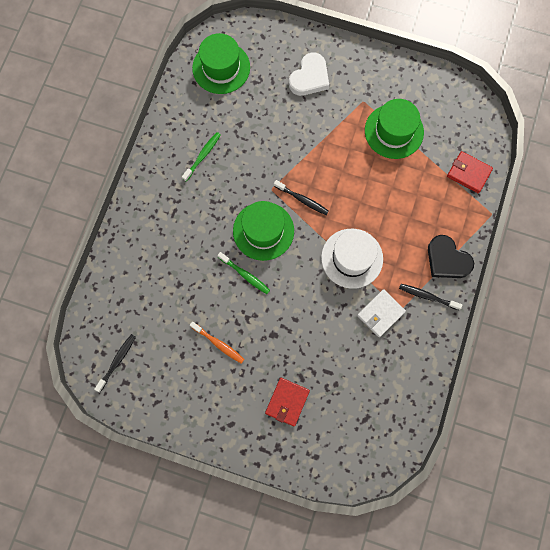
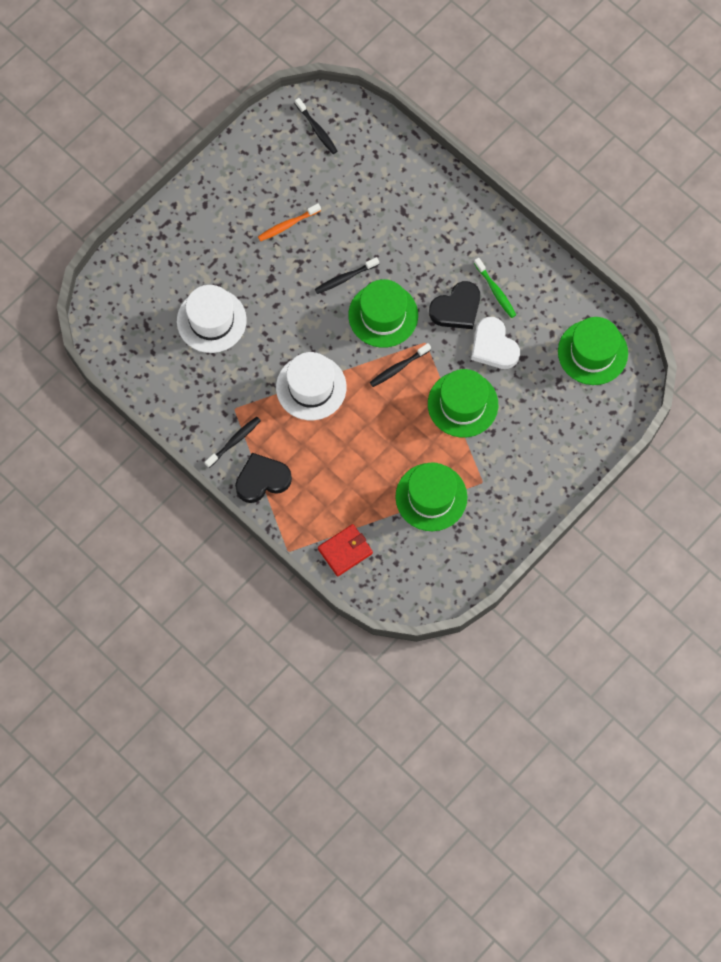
camera: 115 degrees right, 5 degrees down
green toothbrush [217,252,270,294] -> black toothbrush [315,257,379,294]
red wallet [265,378,310,426] -> none
white heart [289,53,329,96] -> white heart moved to [471,317,520,369]
white wallet [357,289,406,337] -> none
none -> white hat [177,285,247,353]
none -> green hat [428,369,498,437]
none -> black heart [429,281,480,329]

